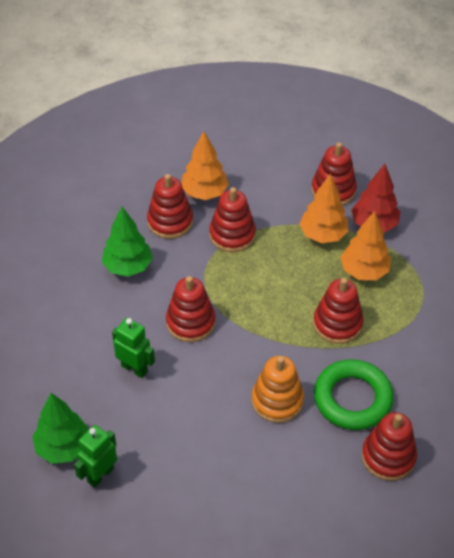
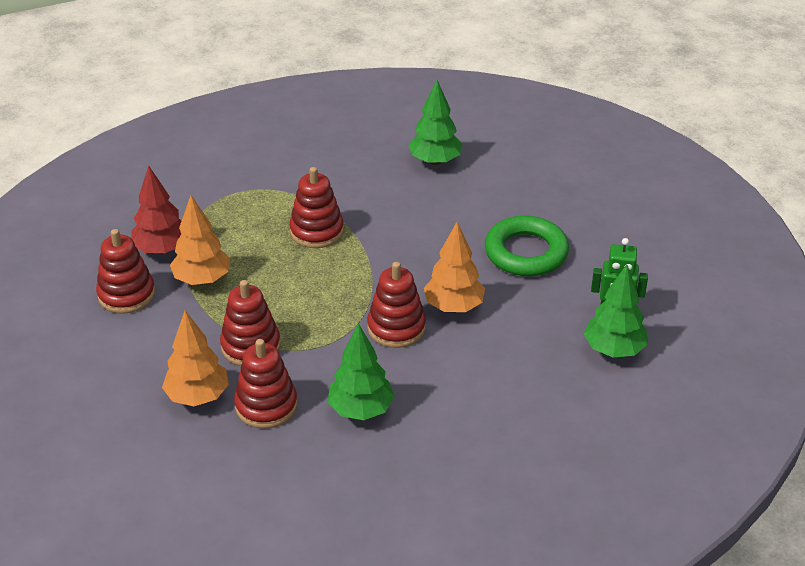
camera: 120 degrees left, 10 degrees down
green robot [112,318,155,378] -> none
orange stacking toy [252,356,304,423] -> none
green ring [314,359,394,430] -> green ring moved to [485,215,569,277]
orange tree [340,211,391,280] -> orange tree moved to [424,222,485,312]
red stacking toy [362,412,417,481] -> green tree [408,80,462,165]

